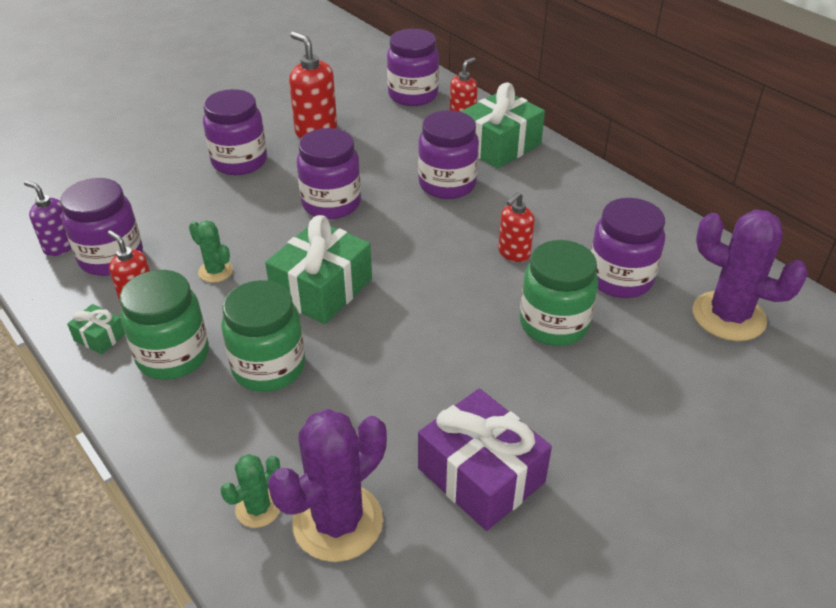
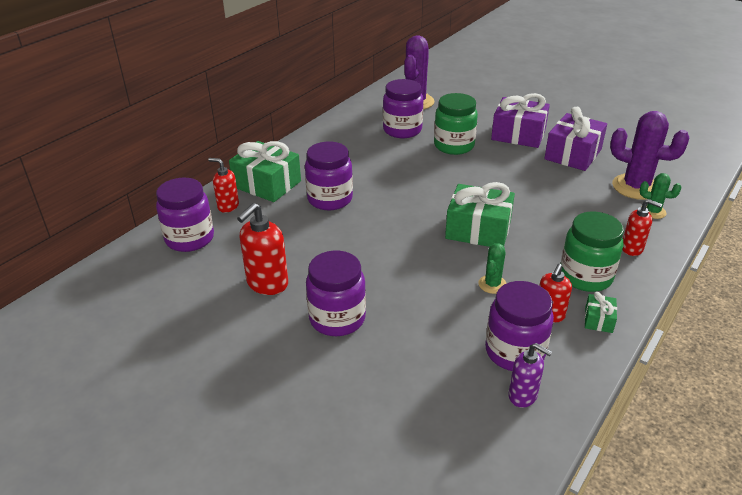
camera: 105 degrees left, 5 degrees down
purple soap dispenser [24,181,71,256] -> purple soap dispenser turned 75 degrees counterclockwise [508,343,552,408]
green jar [221,280,305,392] -> none
purple jar [297,128,361,219] -> none
red soap dispenser [498,192,535,262] -> red soap dispenser moved to [623,199,662,256]
none -> purple gift [491,93,550,148]

